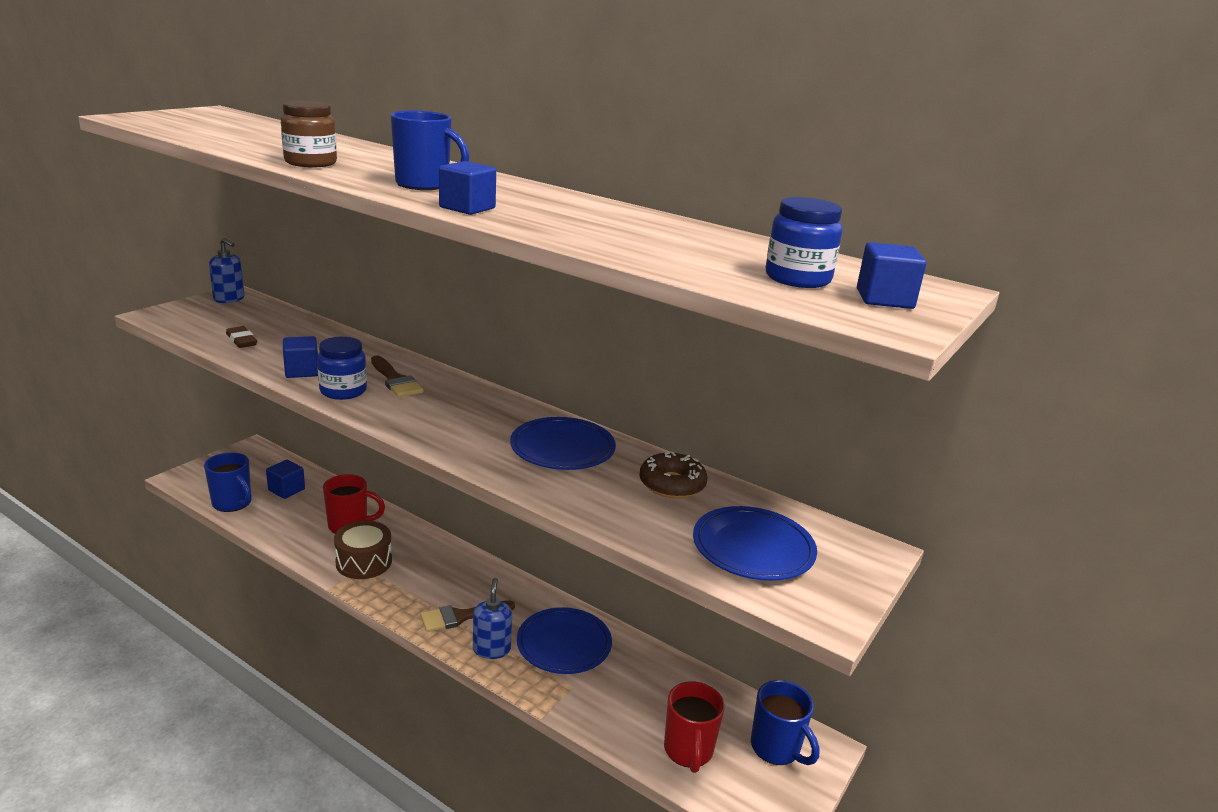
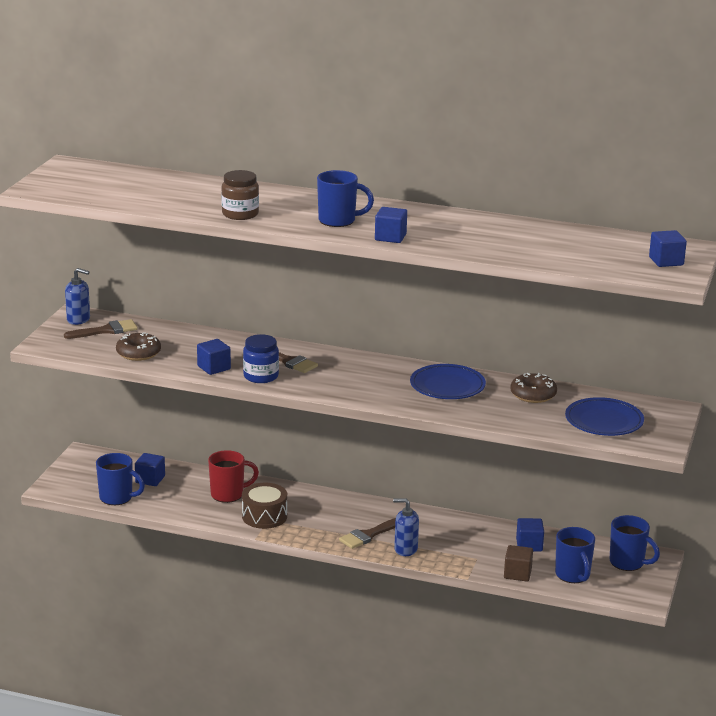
camera: 15 degrees left, 0 degrees up
brown eraser [226,326,257,348] -> brown donut [116,332,161,361]
blue soap dispenser [473,578,512,659] -> blue soap dispenser turned 60 degrees counterclockwise [393,498,419,556]
blue plate [517,607,612,674] -> none
red mug [664,681,725,773] -> blue mug [555,527,595,583]
blue jar [766,197,843,288] -> none
none -> brown brush [64,319,138,339]
none -> brown cube [504,545,533,581]
none -> blue cube [516,518,544,552]

